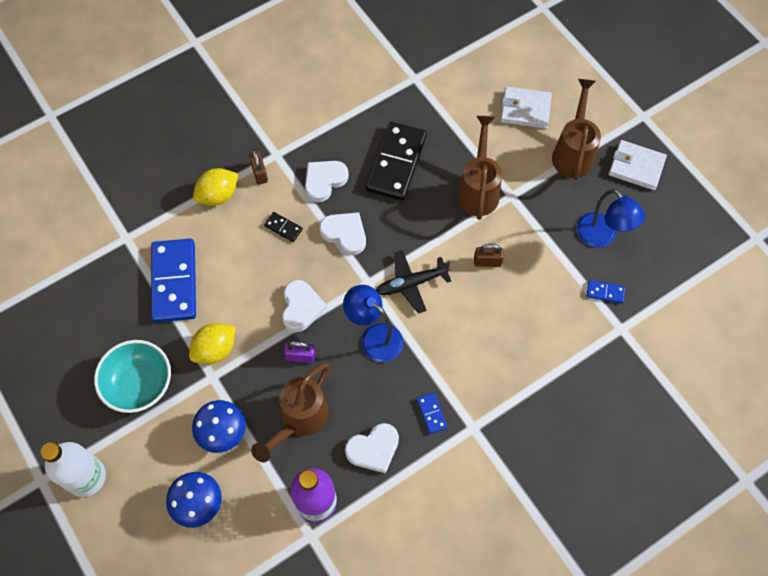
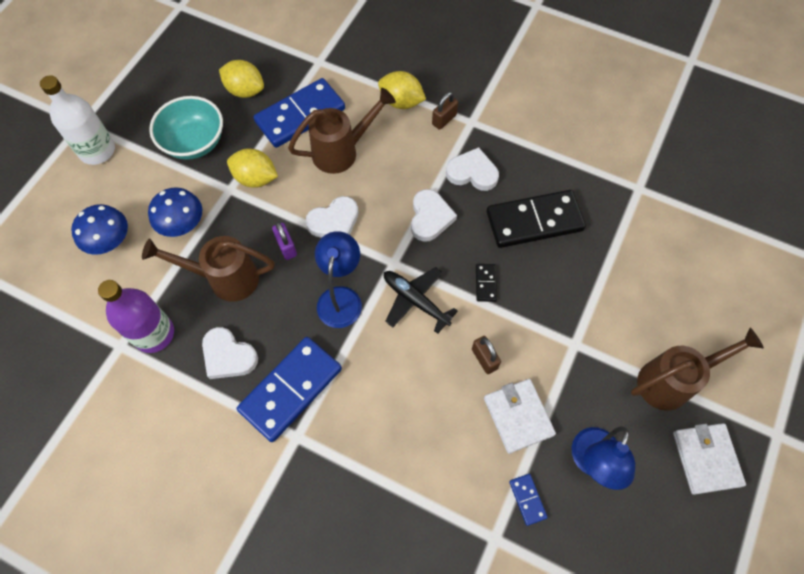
camera: 60 degrees right, 0 degrees up
black domino [264,212,303,242] -> black domino moved to [476,264,497,302]
blue domino [417,393,447,434] -> blue domino [237,337,342,442], size x2.35
brown watering can [457,116,502,220] -> brown watering can moved to [288,88,396,174]
white wallet [501,87,552,129] -> white wallet moved to [484,379,556,454]
none -> yellow lemon [219,60,264,98]

